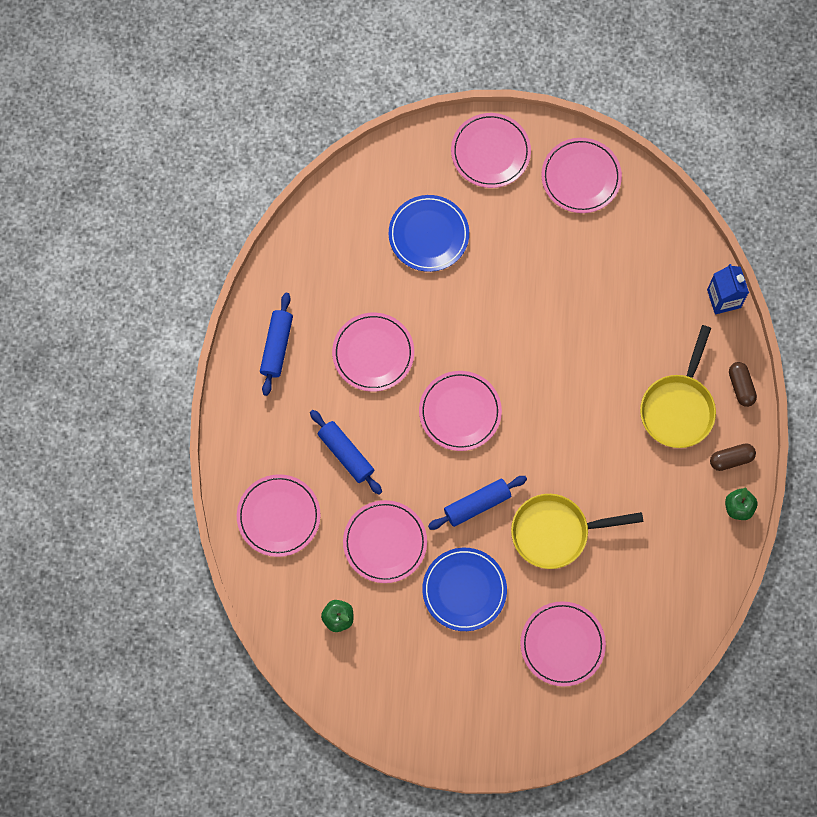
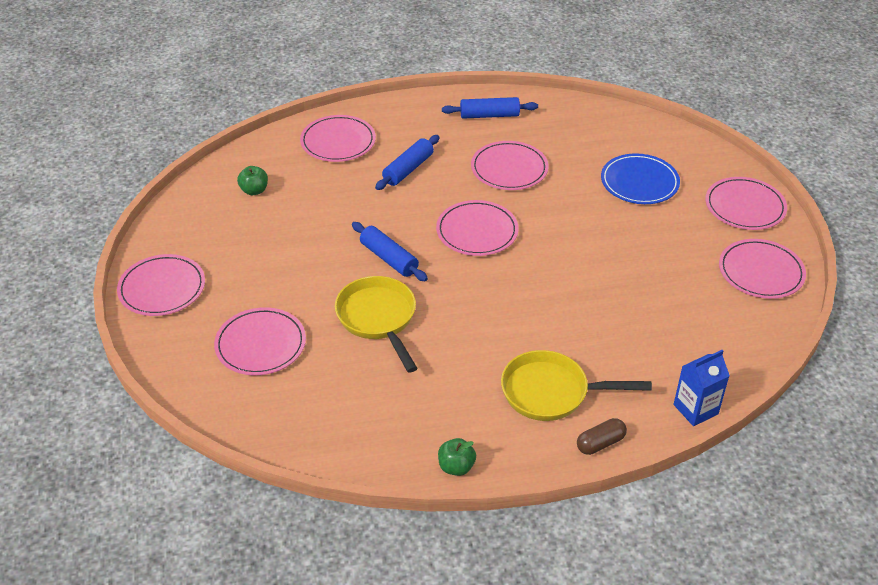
camera: 75 degrees right, 30 degrees down
pink plate [343,500,427,583] -> pink plate moved to [117,254,205,316]
blue plate [422,548,507,631] -> none
brown capsule [710,443,756,471] -> none

